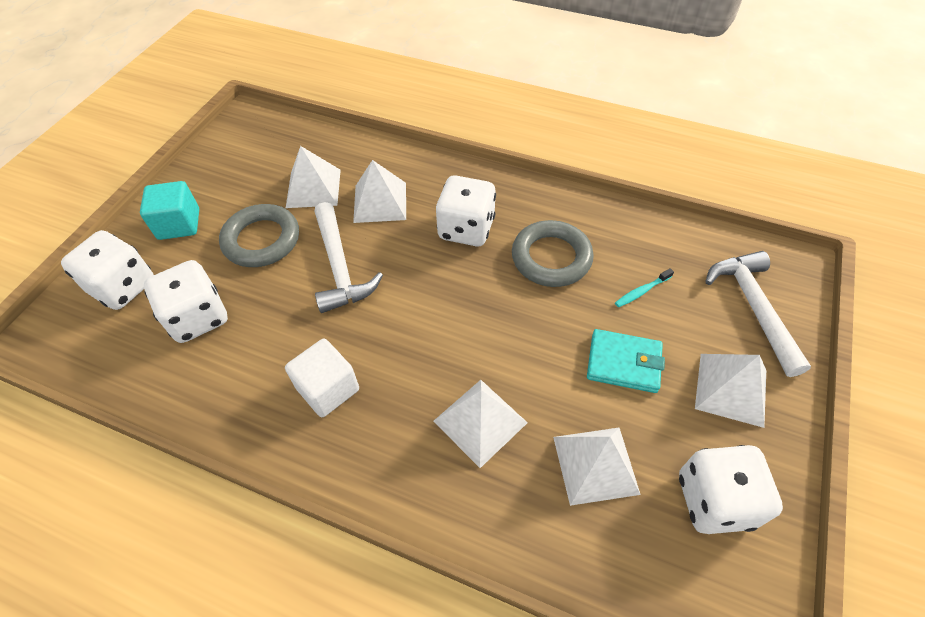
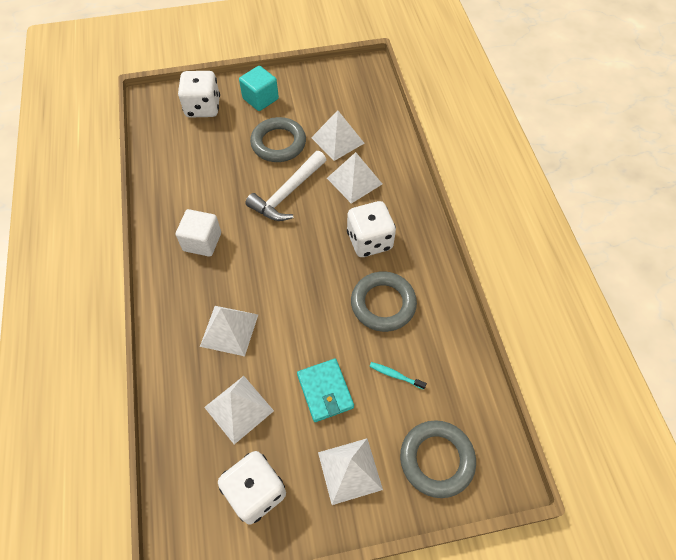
camera: 55 degrees right, 5 degrees up
white dice [144,260,228,343] -> none
white hammer [705,251,811,377] -> grey ring [400,420,476,498]

